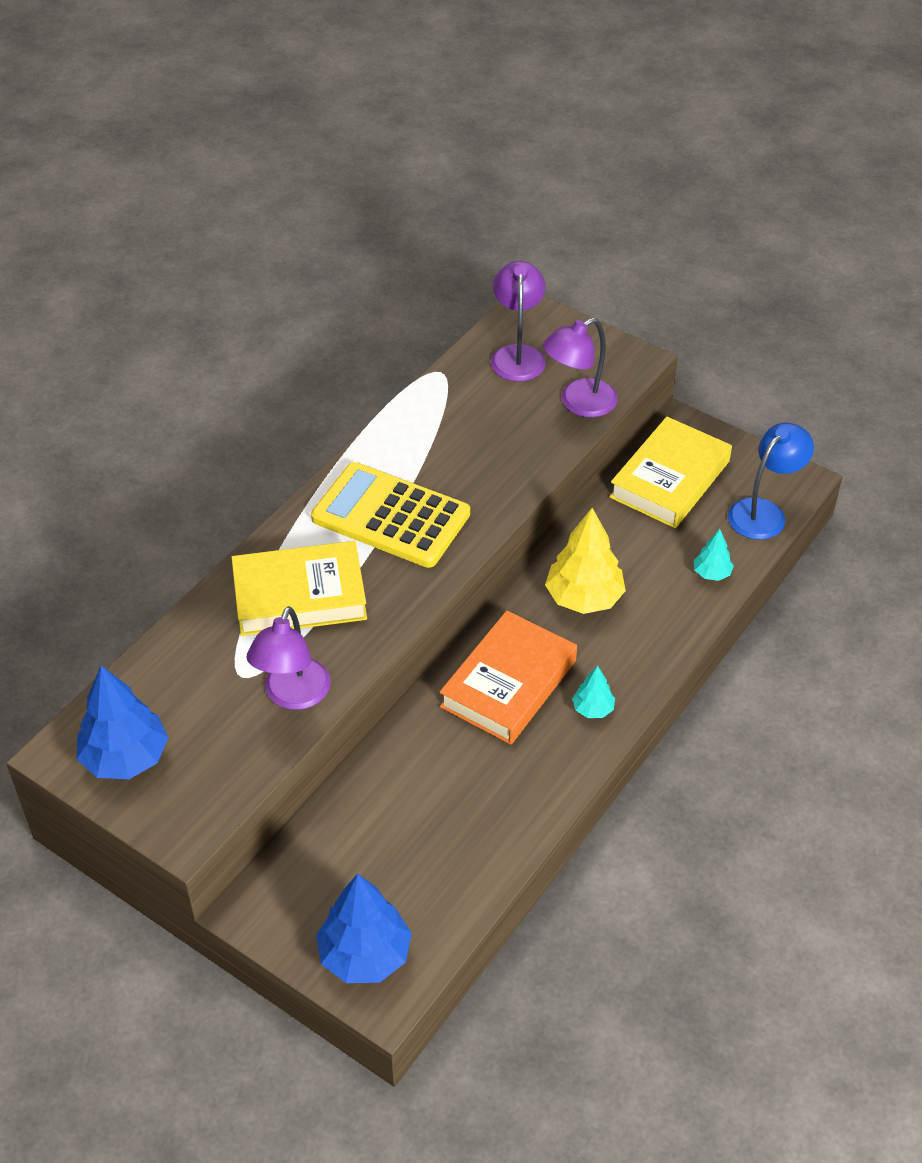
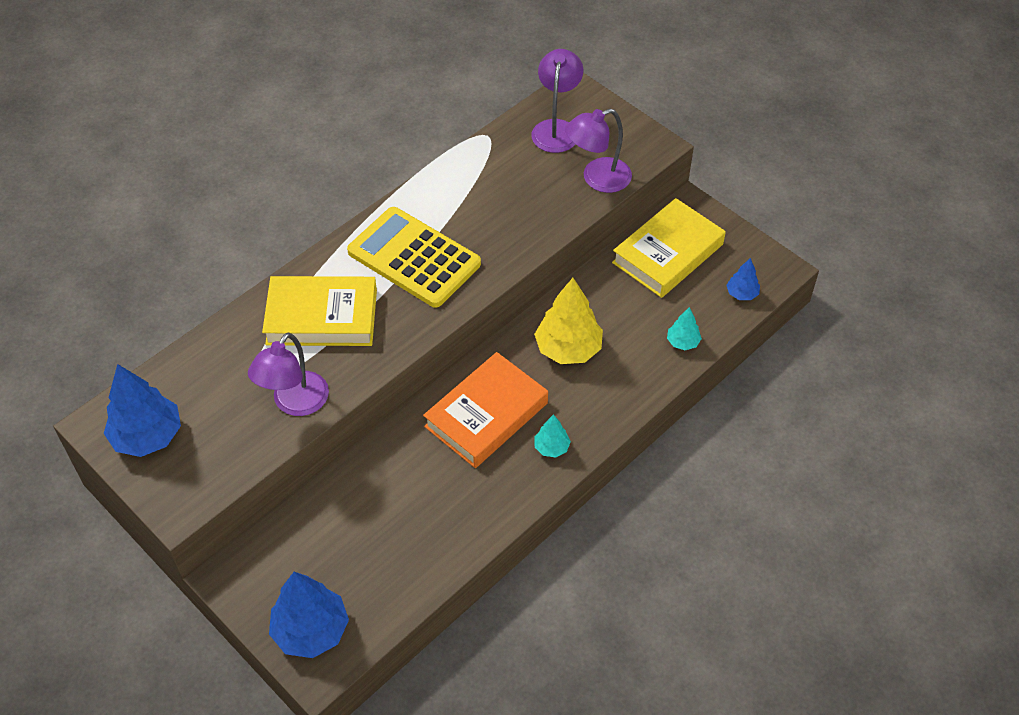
camera: 10 degrees right, 5 degrees up
blue lamp [728,423,814,540] -> blue tree [726,258,760,300]

